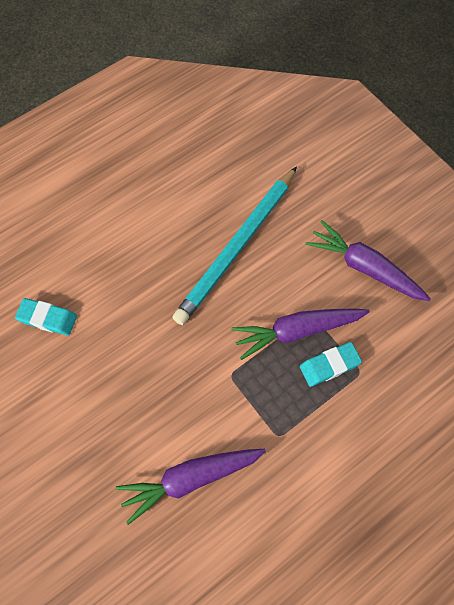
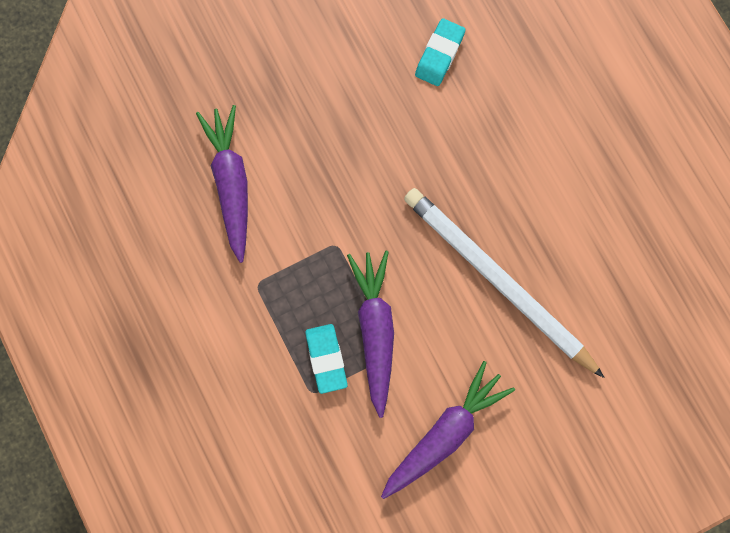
camera: 100 degrees right, 10 degrees up
turquoise pencil [172,166,297,325] -> white pencil [404,188,605,378]

